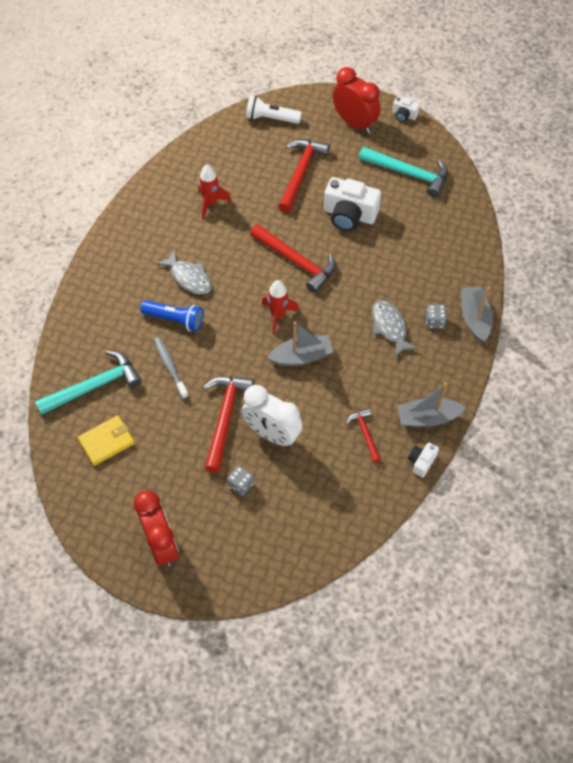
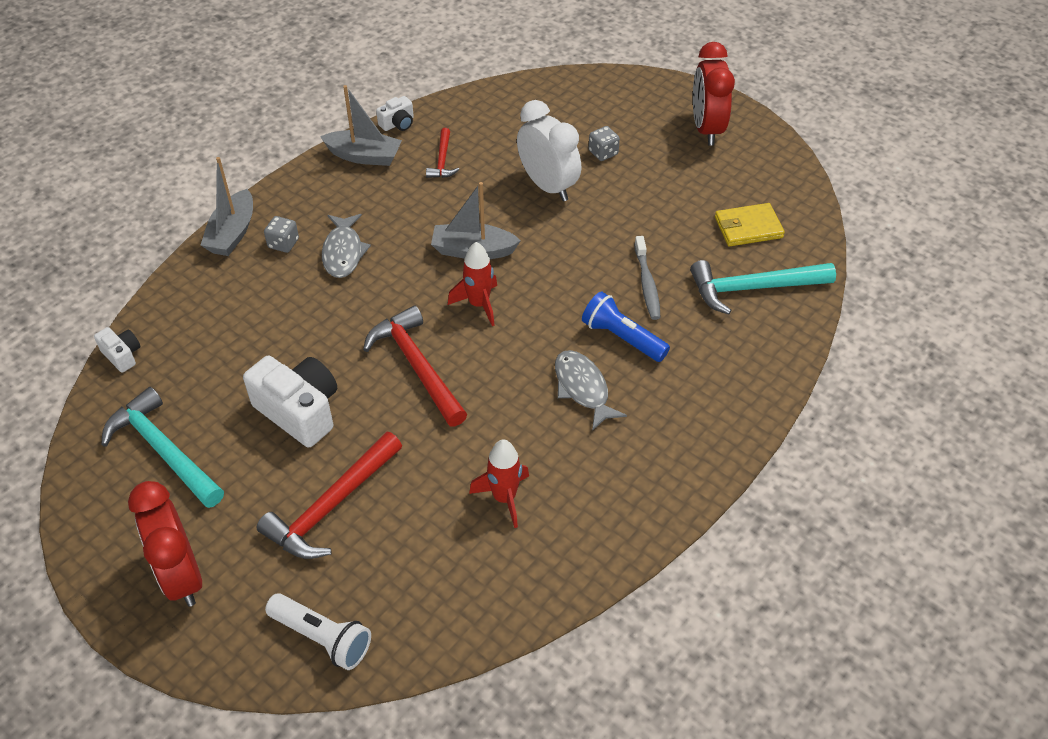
camera: 160 degrees left, 10 degrees down
red hammer [203,376,254,473] -> none
white camera [392,96,420,122] -> white camera moved to [94,327,141,373]

